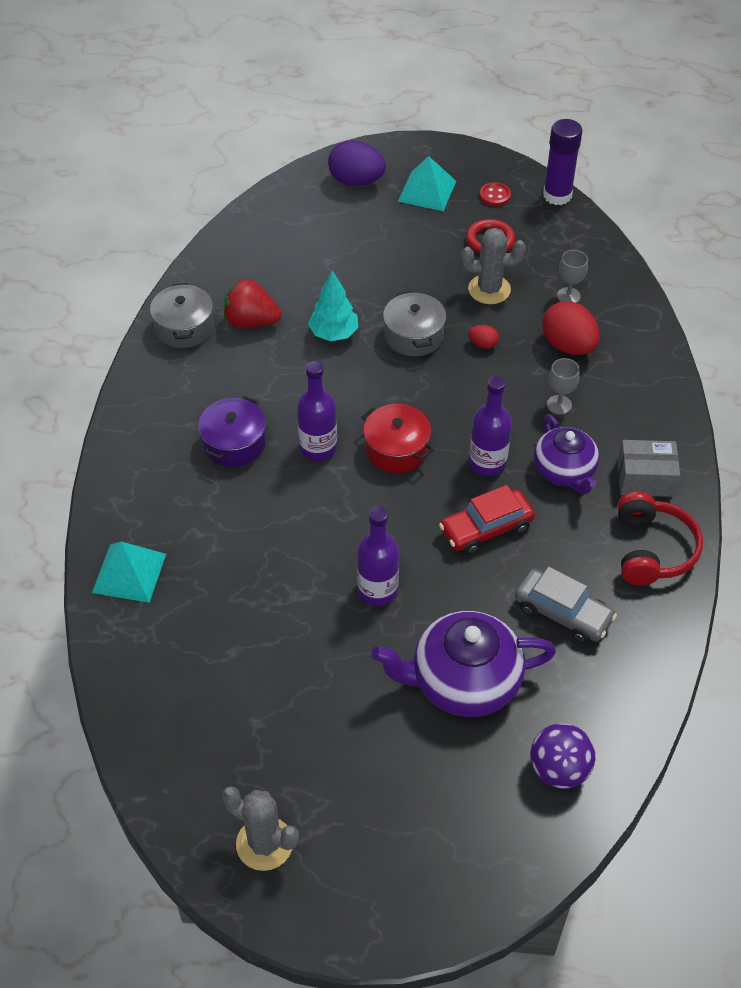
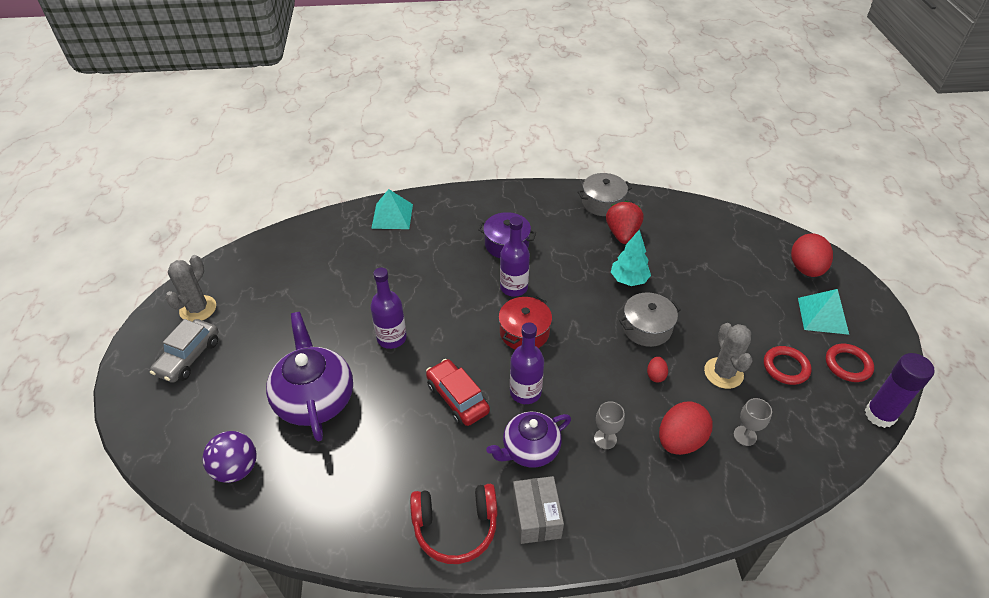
camera: 80 degrees right, 5 degrees down
purple egg [328,140,386,186] -> red egg [791,234,833,277]
red button [480,182,511,206] -> red ring [826,344,874,382]
grey car [515,566,617,644] -> grey car moved to [150,319,218,383]

